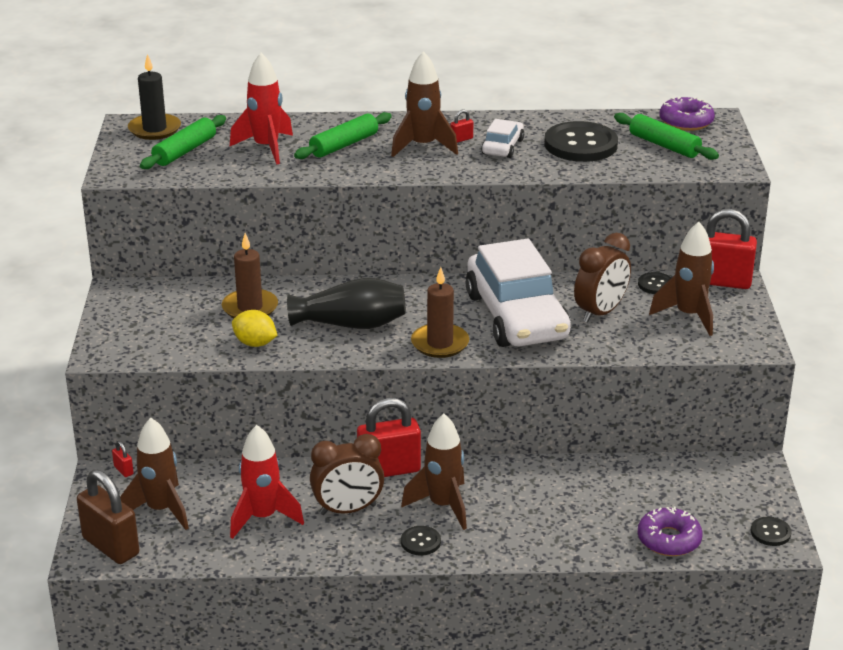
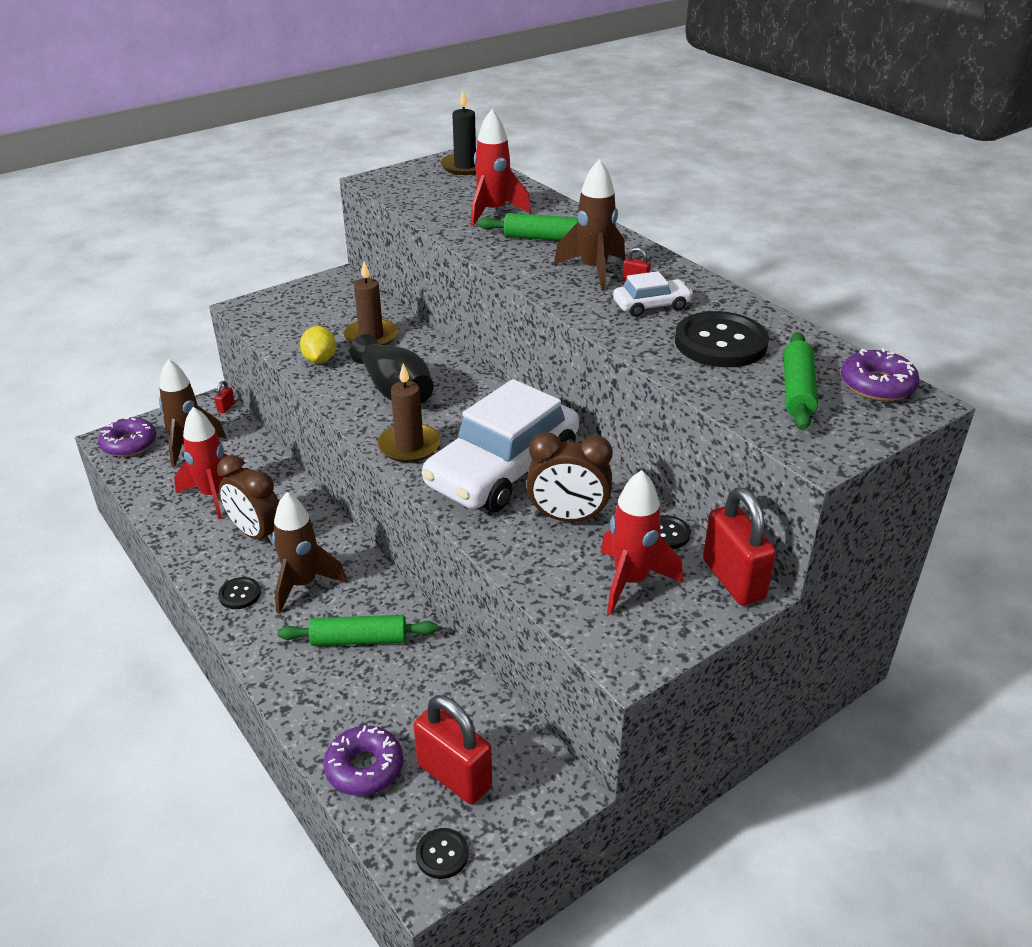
camera: 55 degrees right, 5 degrees up
brown padlock [77,470,139,564] -> purple donut [98,417,156,457]
green rolling pin [140,115,226,169] -> green rolling pin moved to [277,615,438,646]
red padlock [357,398,421,477] -> red padlock moved to [413,695,492,804]
brown rocket [649,222,714,336] -> red rocket [600,470,683,615]

